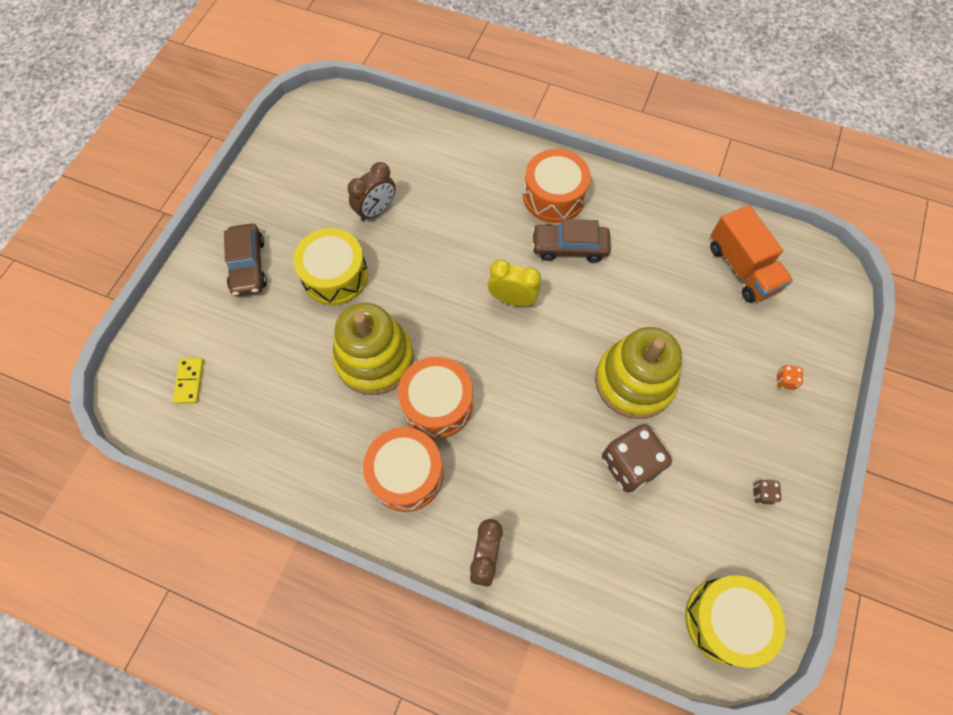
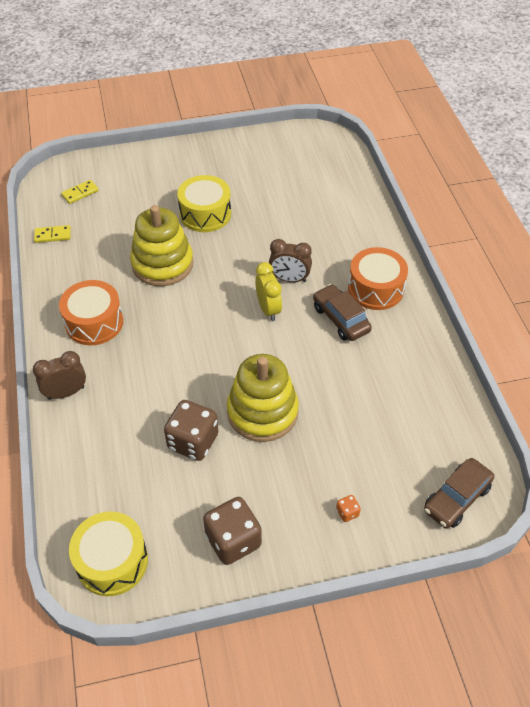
camera: 55 degrees right, 15 degrees down
brown car [224,224,267,296] -> brown car moved to [424,458,494,528]
brown clock [348,162,396,221] -> brown clock moved to [269,239,312,282]
orange drum [398,356,473,439] -> none
orange truck [710,205,793,303] -> none
brown dice [753,479,781,504] -> brown dice [203,497,262,565], size x2.35
none -> yellow domino [34,225,71,243]

